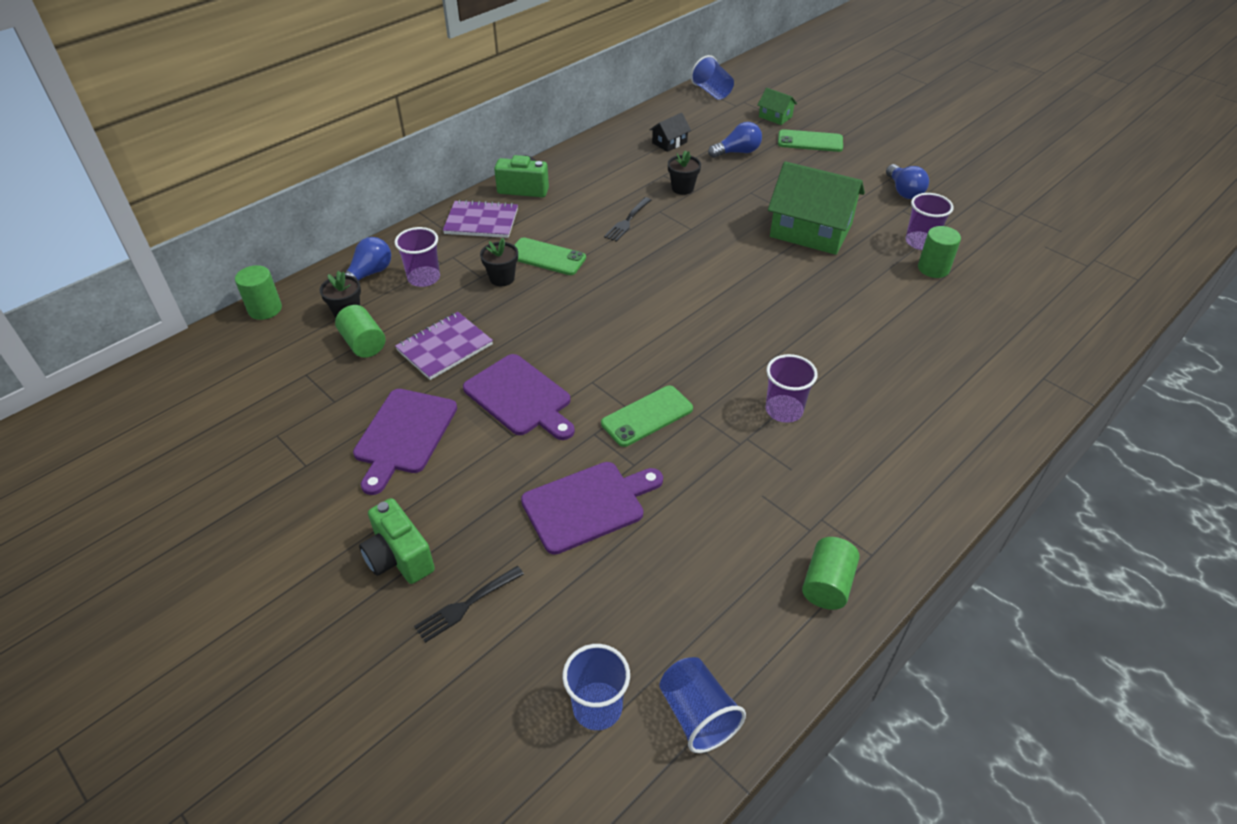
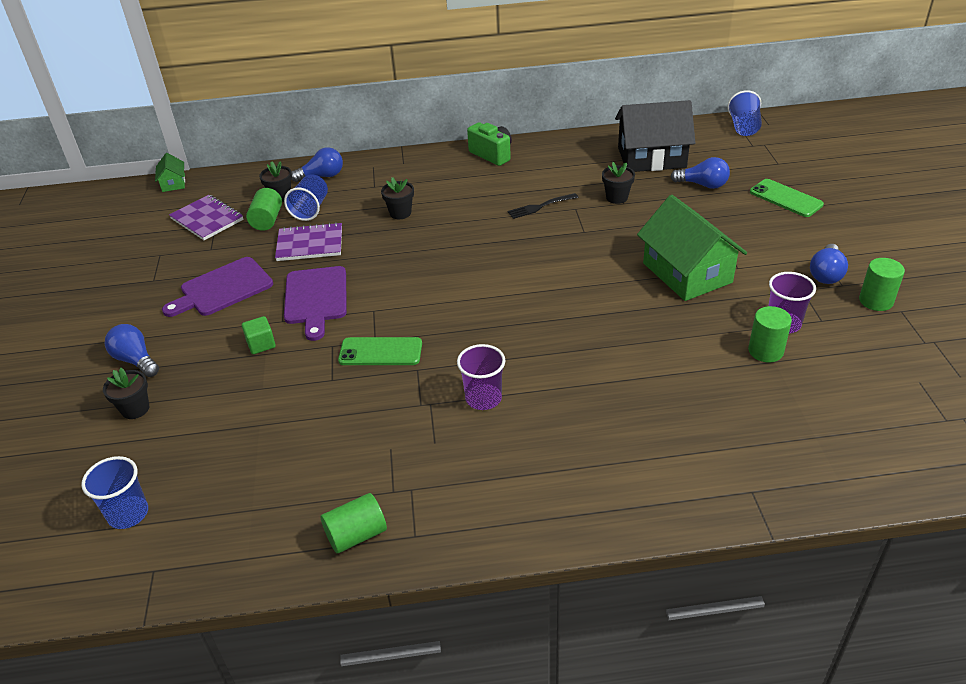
camera: 40 degrees right, 5 degrees down
green cylinder [235,265,282,320] -> green cylinder moved to [859,258,905,311]
green camera [359,498,435,584] -> blue light bulb [105,324,159,377]
purple cup [395,227,440,287] -> none
black fork [414,566,524,643] -> black flower pot [103,368,149,419]
purple notebook [443,200,518,238] -> purple notebook moved to [169,195,244,240]
green phone [514,237,586,275] -> none
purple cutting board [521,462,663,555] -> none
black house [650,113,691,152] -> black house [615,100,695,172], size x2.20
blue cup [659,657,746,753] -> blue cup moved to [284,174,328,221]
green house [758,88,797,125] -> green house moved to [155,153,185,192]
none -> green cube [242,316,276,354]

